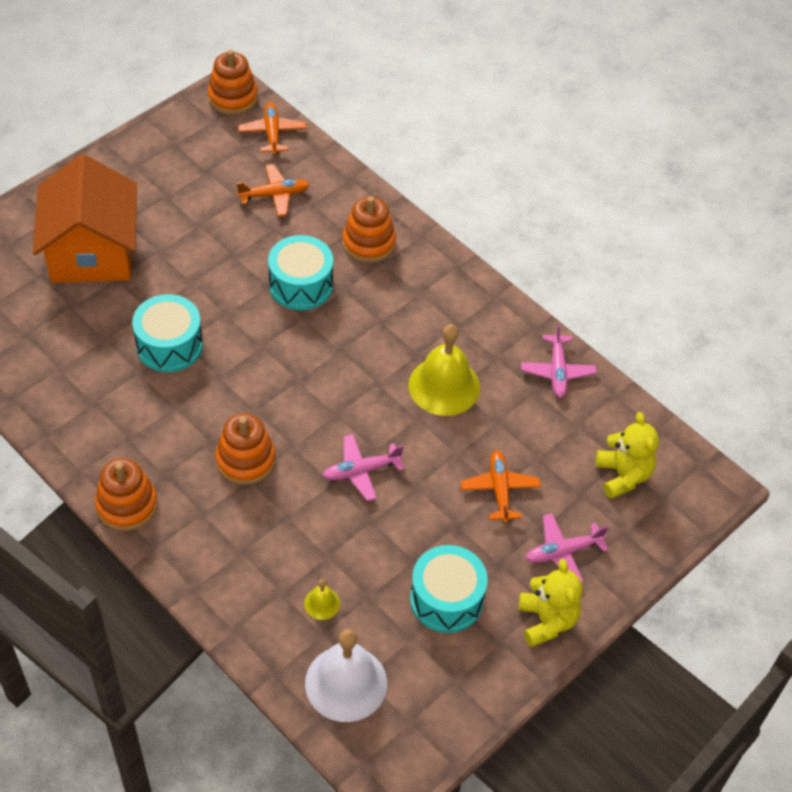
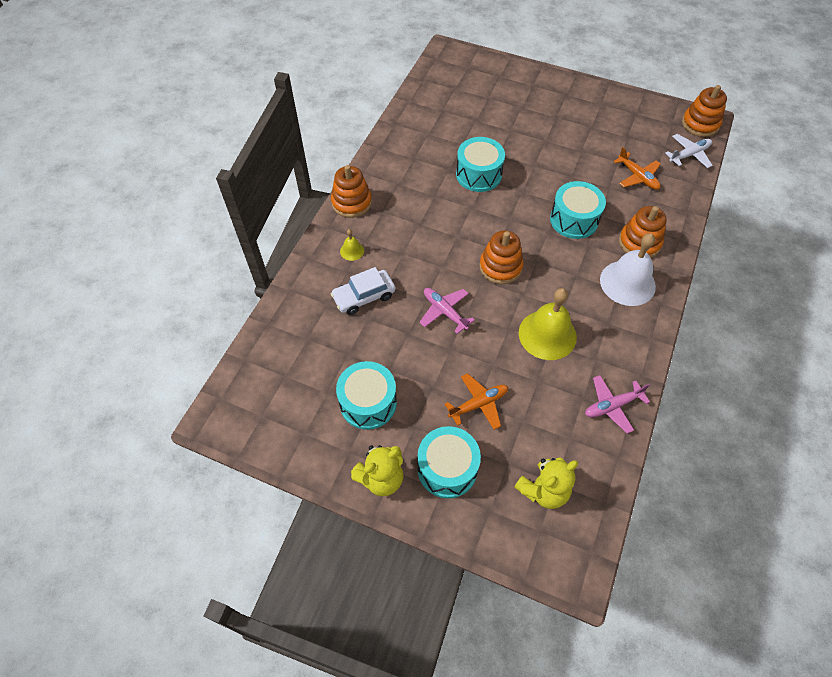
camera: 70 degrees right, 5 degrees up
orange house [33,154,137,283] -> none
orange stacking toy [215,413,276,485] -> orange stacking toy moved to [479,230,523,284]
orange plane [238,102,306,155] -> white plane [665,134,713,168]
yellow bell [304,579,340,620] -> yellow bell moved to [340,229,364,261]
white bell [305,629,387,722] -> white bell moved to [600,233,656,306]
pink plane [525,513,609,583] -> turquoise drum [417,426,481,498]
none -> white car [331,267,395,315]

